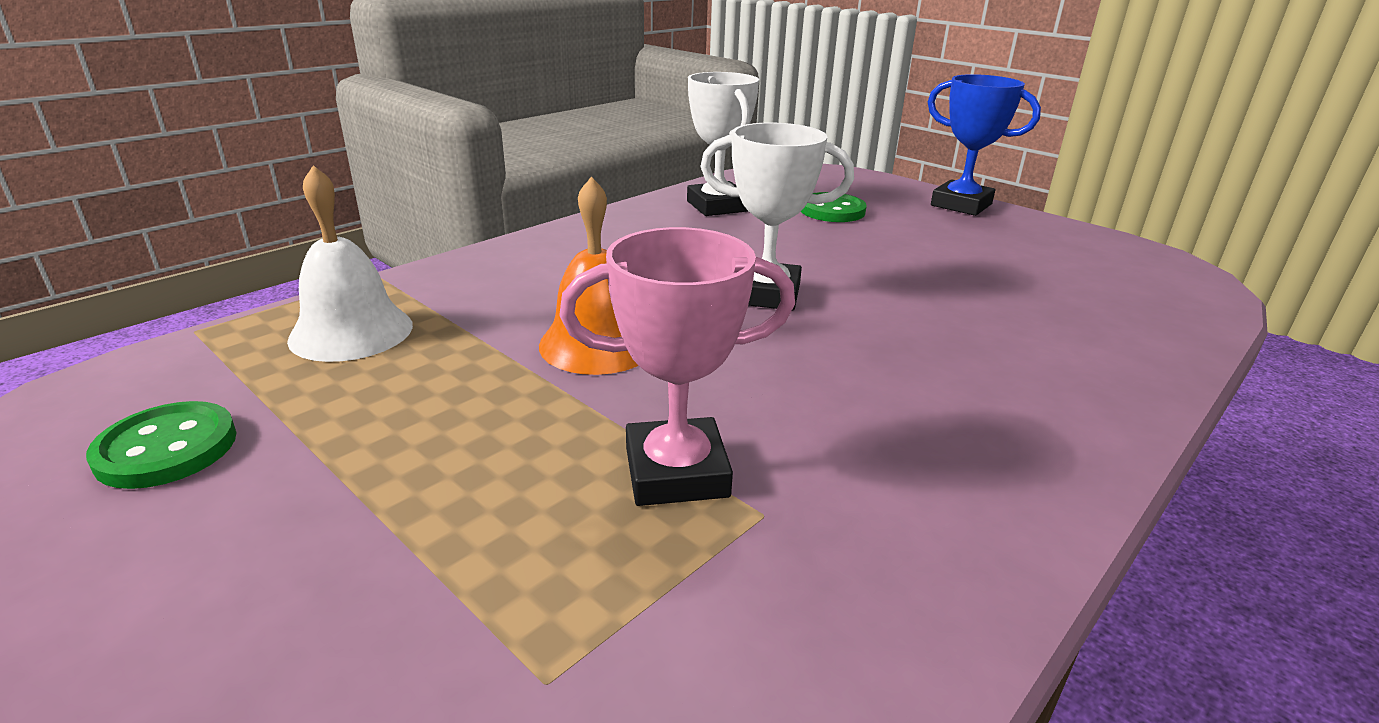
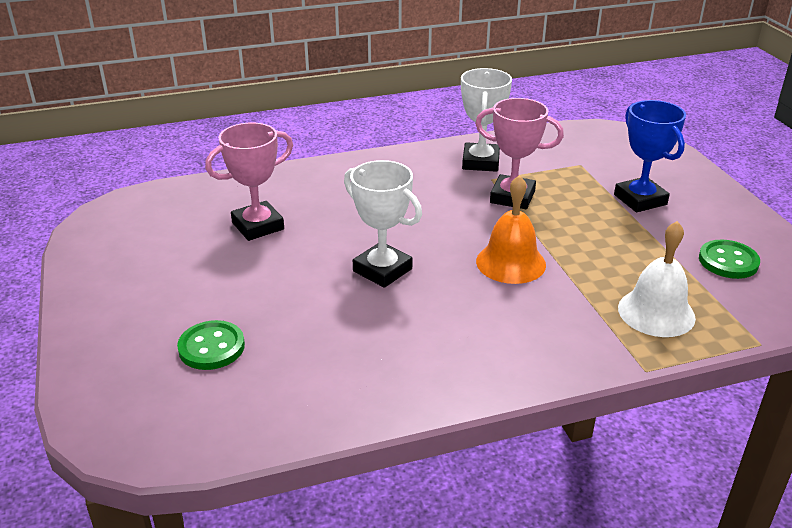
camera: 150 degrees left, 5 degrees up
white trophy [687,72,759,216] -> white trophy moved to [461,68,512,172]
blue trophy [928,74,1041,216] -> blue trophy moved to [614,100,686,212]
none -> pink trophy [205,123,293,241]

